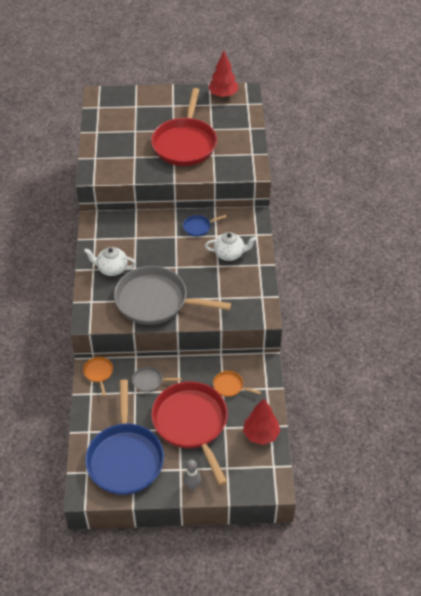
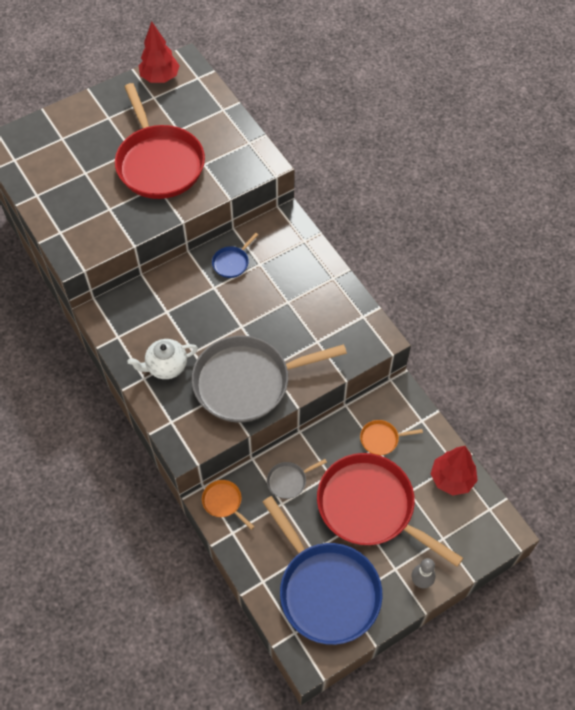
camera: 30 degrees left, 10 degrees up
white teapot [205,232,257,261] -> none

